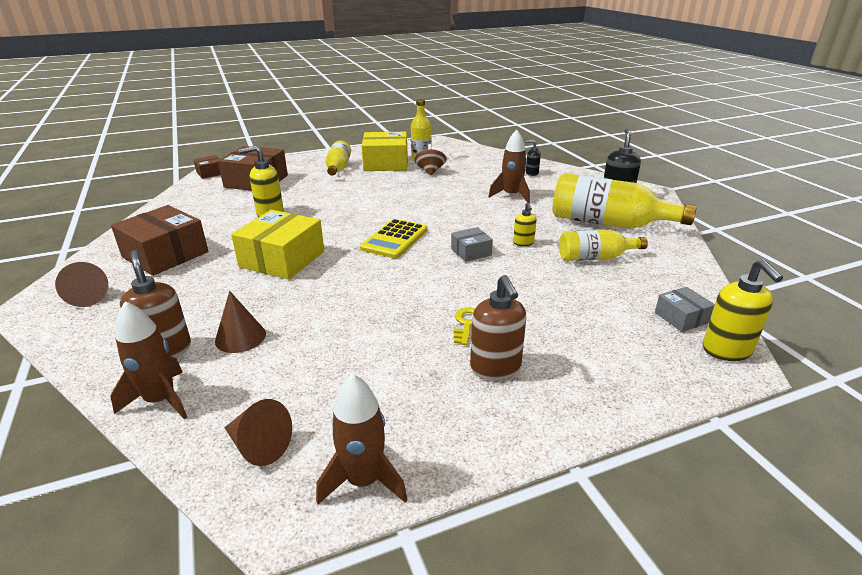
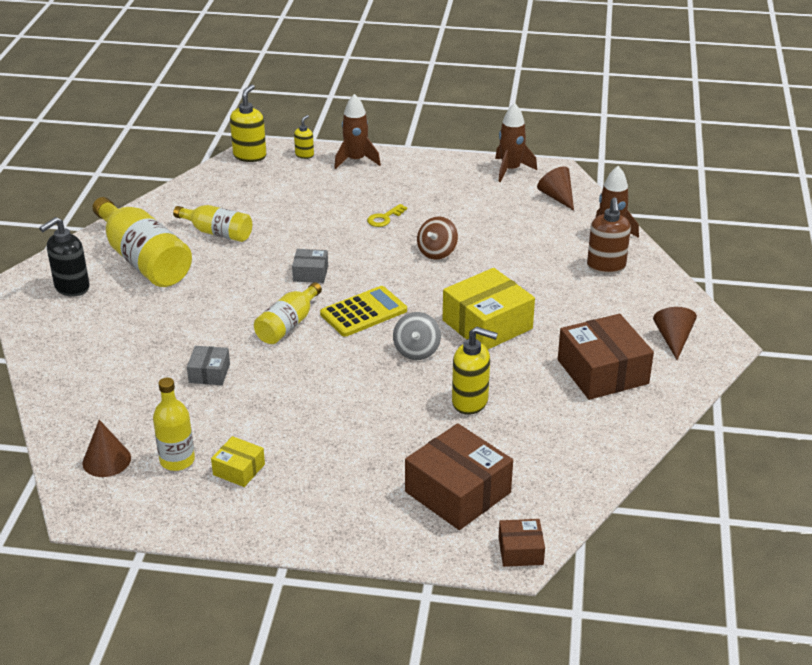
camera: 150 degrees left, 5 degrees up
brown cone [215,291,266,353] -> brown cone moved to [82,420,131,477]
yellow bottle [326,140,351,176] -> yellow bottle moved to [254,282,322,344]
yellow box [362,132,408,171] -> yellow box [211,436,265,487], size x0.51
brown spinning top [414,144,446,175] -> brown spinning top moved to [417,216,458,260]
brown soap dispenser [470,275,526,380] -> none
brown rocket [489,130,530,203] -> brown rocket moved to [334,94,381,169]
yellow soap dispenser [513,202,537,246] -> yellow soap dispenser moved to [294,115,314,159]
black soap dispenser [526,140,541,176] -> none
grey box [655,287,715,332] -> grey box moved to [187,346,230,385]
none -> grey spinning top [393,312,441,360]

